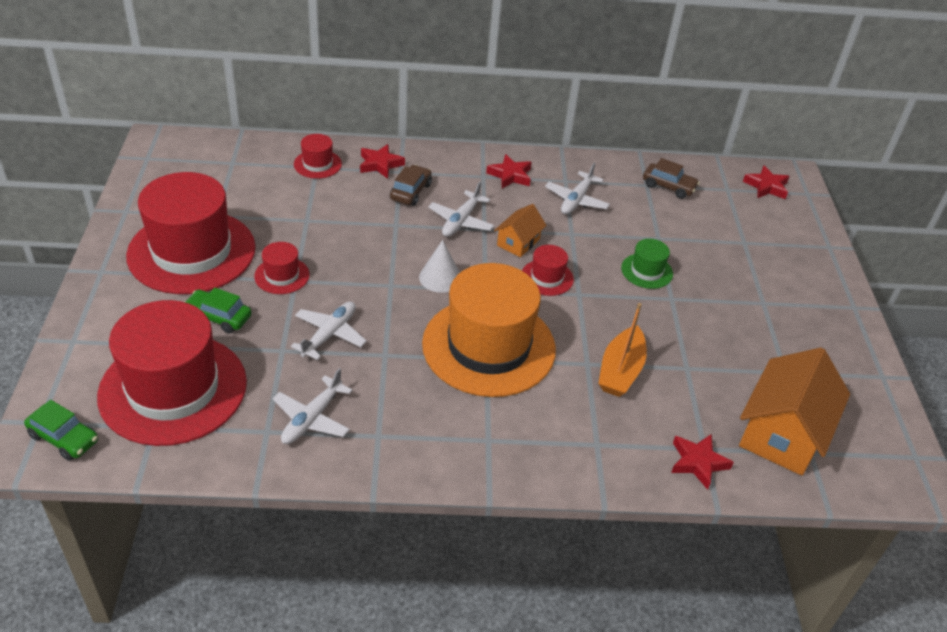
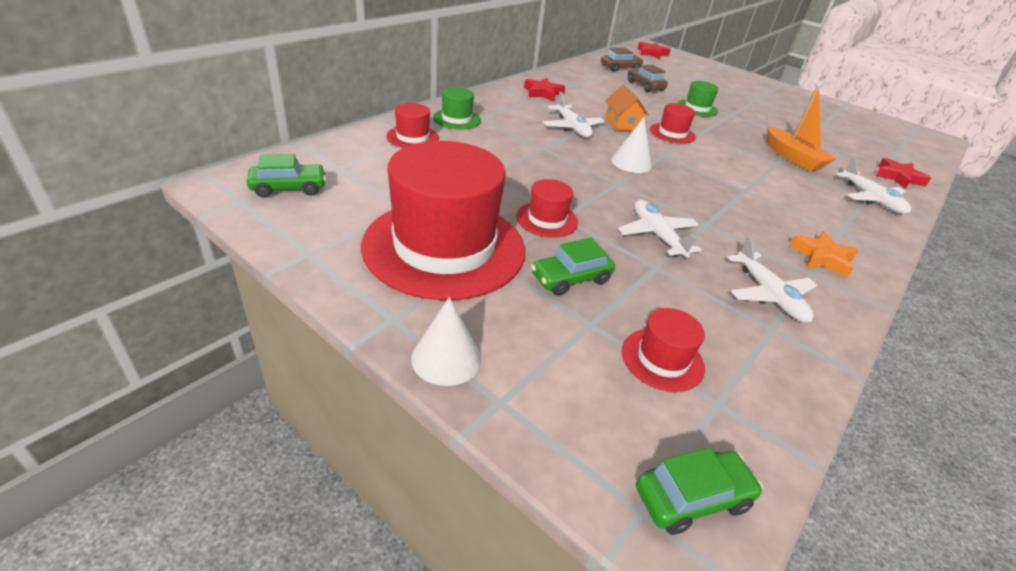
camera: 50 degrees left, 5 degrees down
red hat [97,300,247,446] -> red hat [622,308,705,392], size x0.43
red star [360,144,405,179] -> green hat [433,87,481,129]
brown car [390,165,432,206] -> brown car moved to [628,65,668,92]
orange hat [422,263,556,397] -> none
white plane [545,162,610,214] -> white plane moved to [837,157,911,214]
orange house [739,348,850,476] -> none
none -> green car [247,154,326,198]
none -> white cone [411,297,481,386]
none -> orange star [790,231,859,278]

